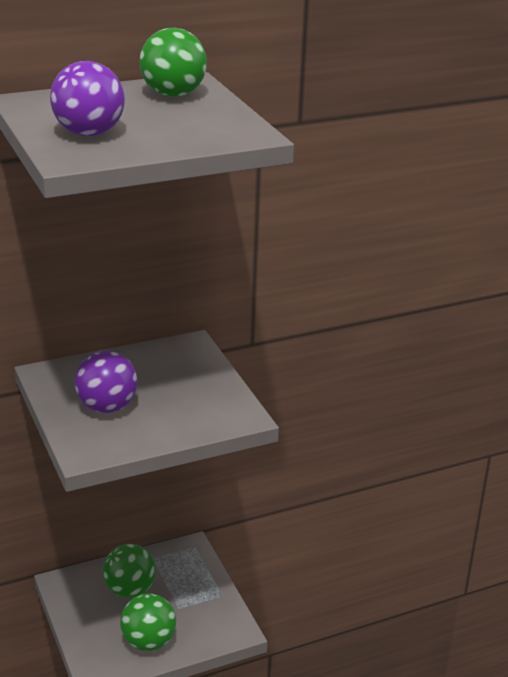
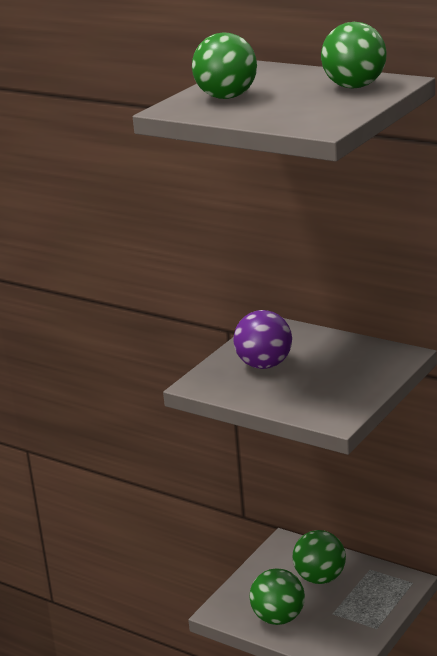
camera: 60 degrees right, 5 degrees down
purple ball [50,61,125,136] -> green ball [192,32,257,99]

